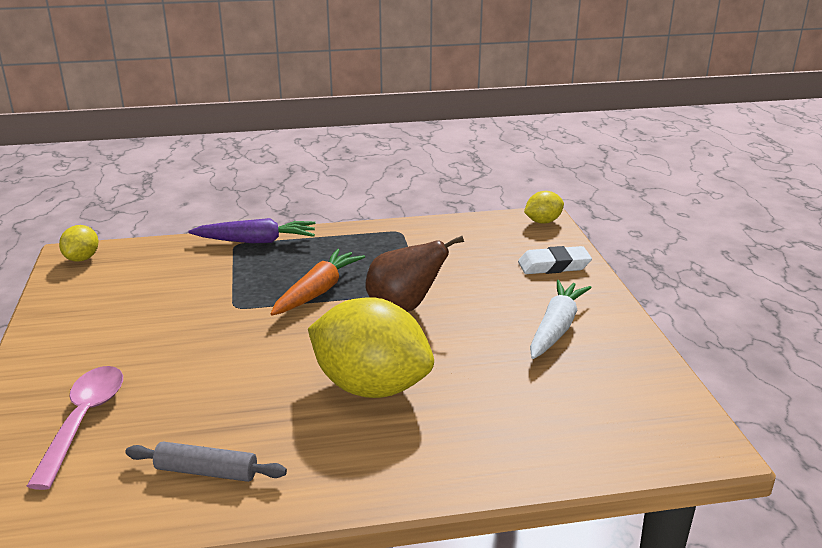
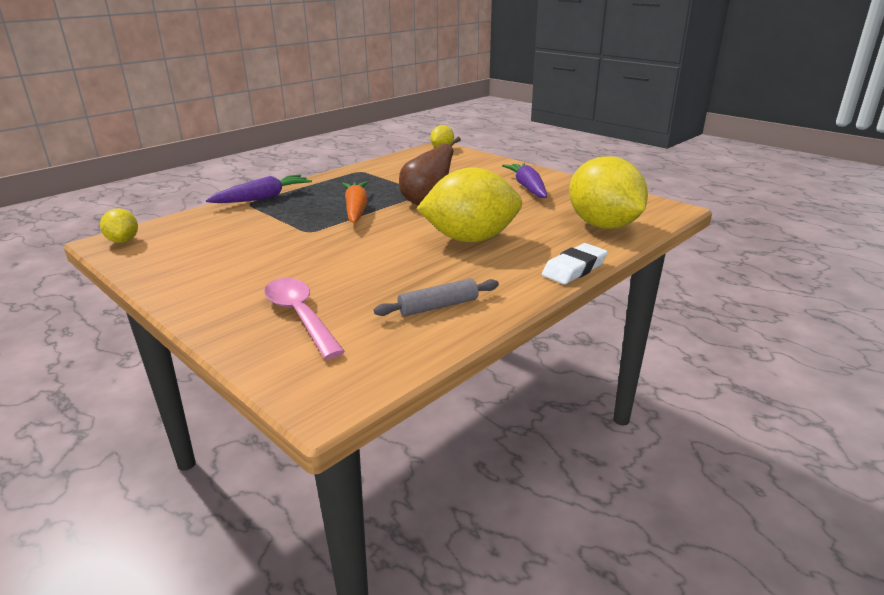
camera: 35 degrees left, 0 degrees up
white eraser [518,246,592,274] -> white eraser moved to [542,243,608,284]
white carrot [530,280,592,359] -> purple carrot [502,163,547,198]
none -> yellow lemon [569,156,648,229]

